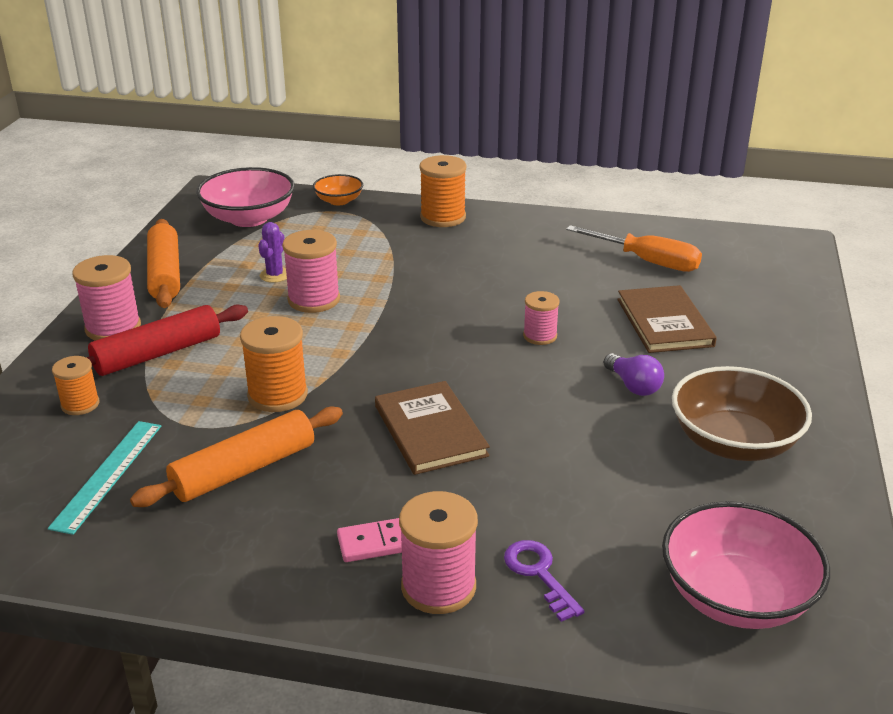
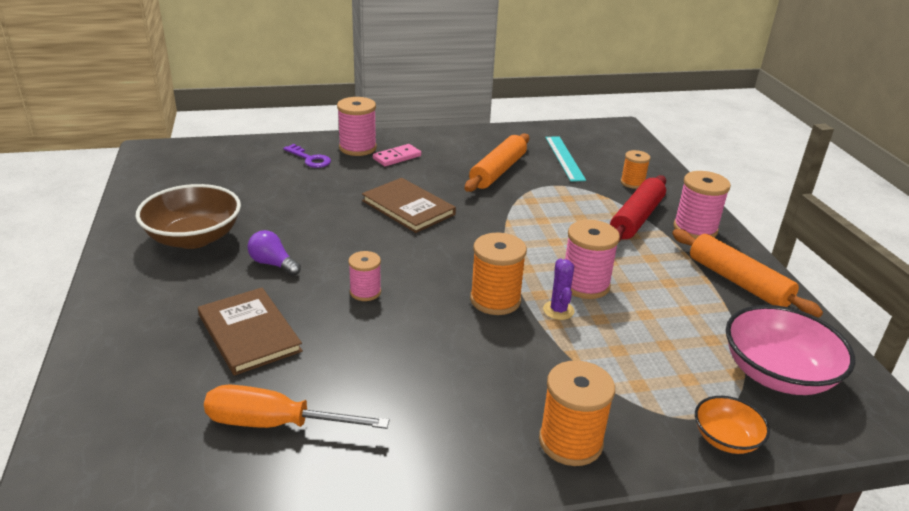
camera: 155 degrees right, 0 degrees up
orange spool [240,316,308,412] -> orange spool moved to [470,233,527,315]
purple cactus [258,222,287,283] -> purple cactus moved to [543,259,575,320]
pink bowl [662,501,830,629] -> none

